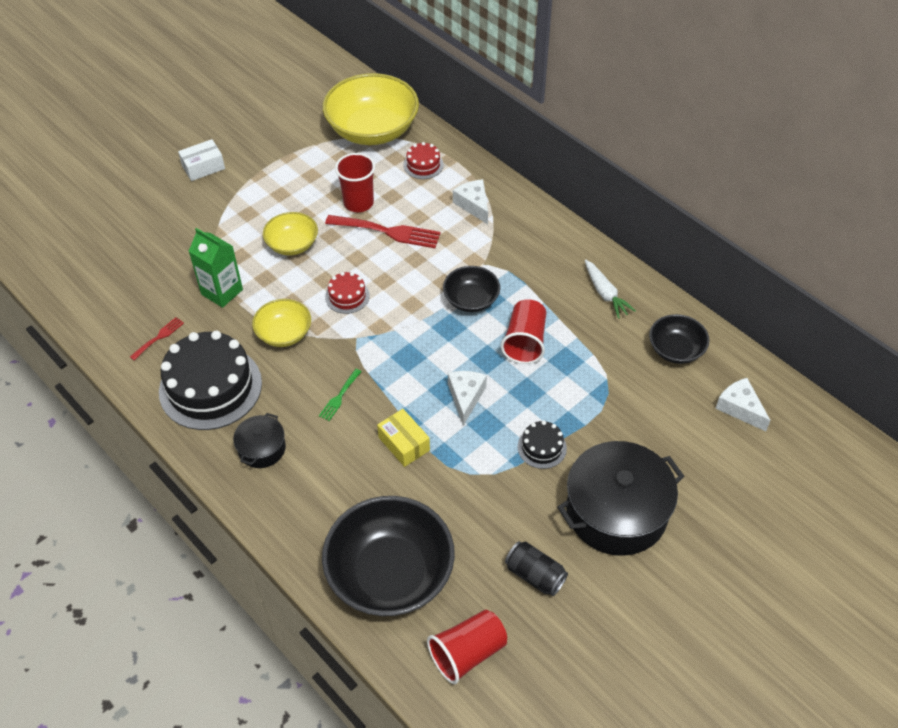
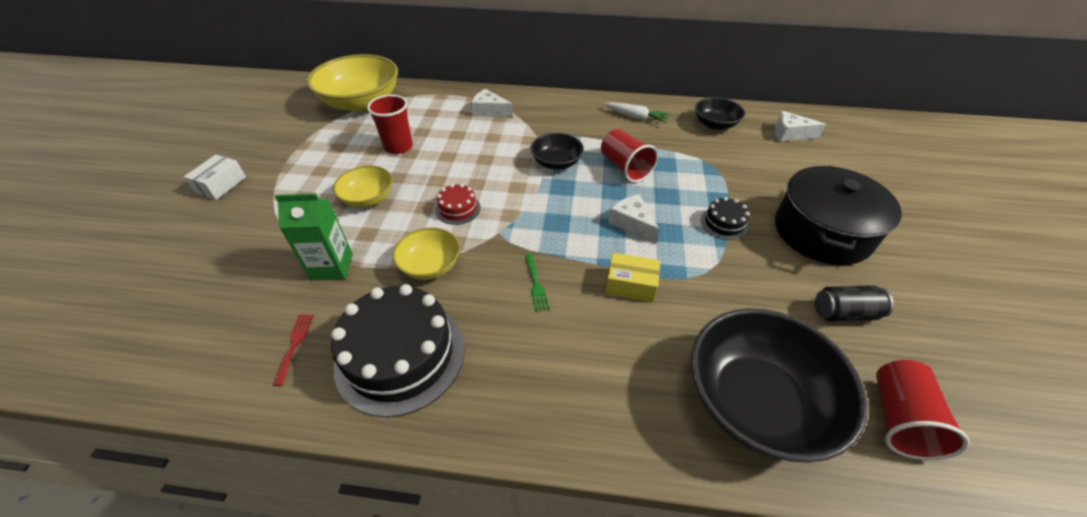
camera: 40 degrees left, 5 degrees down
black pot [233,413,286,468] -> none
red fork [325,215,441,248] -> none
red cake [404,142,444,179] -> none

